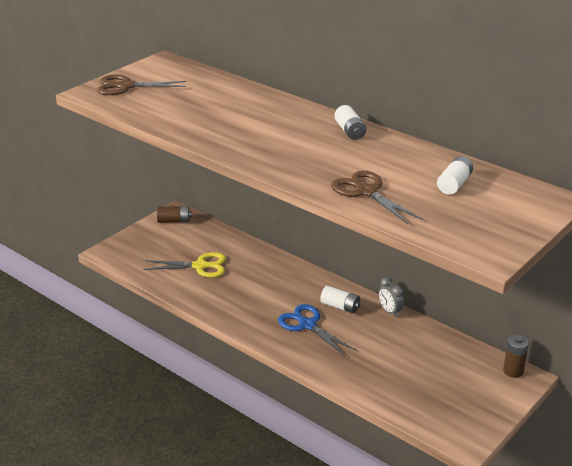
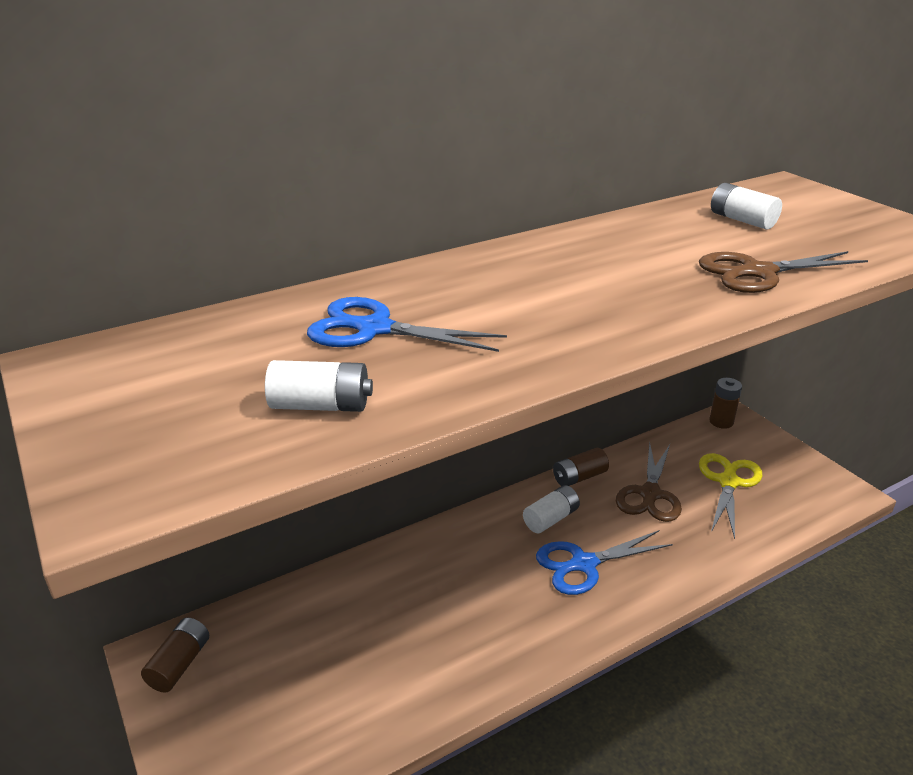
camera: 70 degrees left, 0 degrees up
brown scissors [97,74,186,95] -> brown scissors moved to [616,442,682,522]
yellow scissors [144,252,226,277] -> yellow scissors moved to [699,453,763,539]
white battery [334,105,366,140] -> white battery moved to [265,360,373,412]
grey clock [379,277,404,317] -> brown battery [553,448,609,486]
none -> blue scissors [307,297,507,352]

